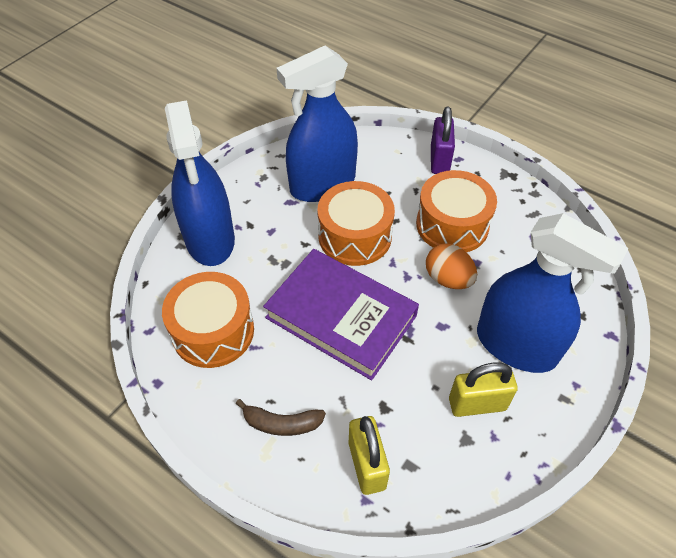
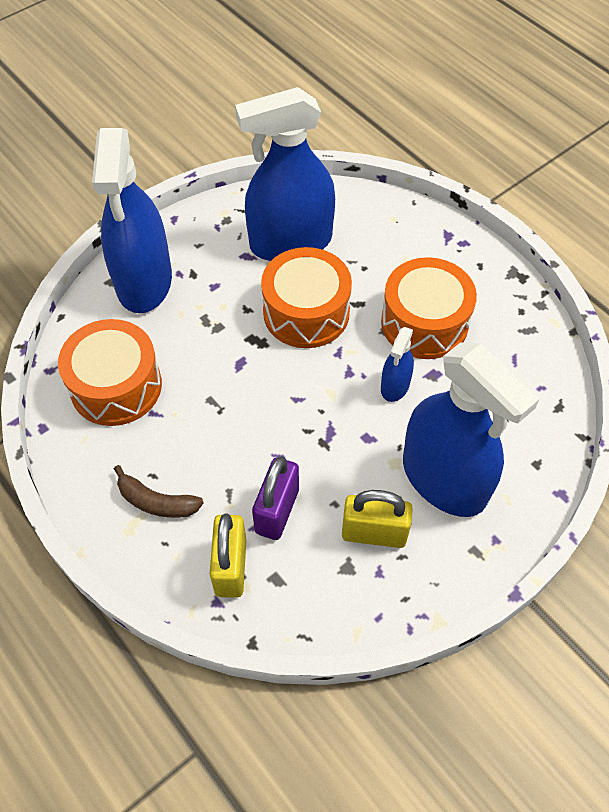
camera: 15 degrees right, 5 degrees up
purple book [263,249,419,380] -> none
orange egg [426,244,477,289] -> blue spray bottle [381,327,414,402]
purple padlock [431,106,455,174] -> purple padlock moved to [252,456,299,540]

